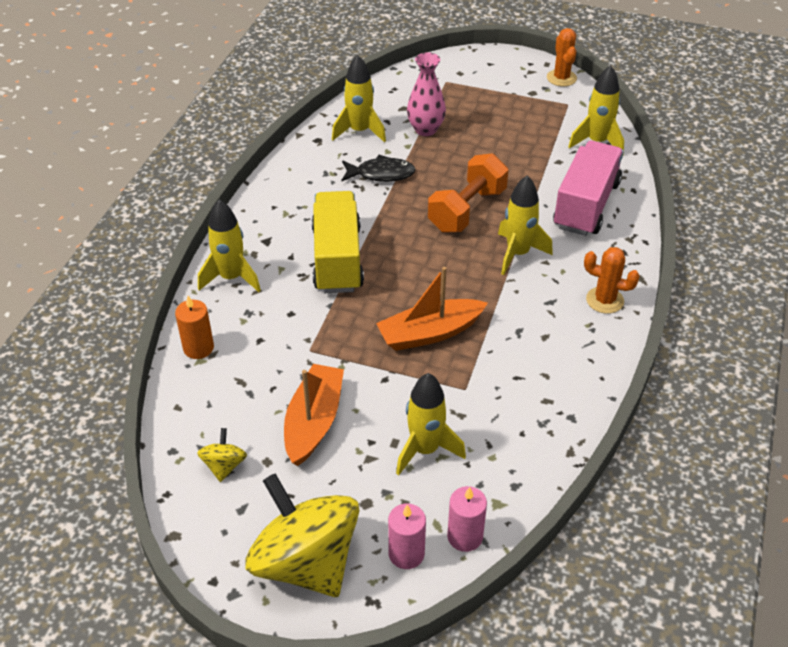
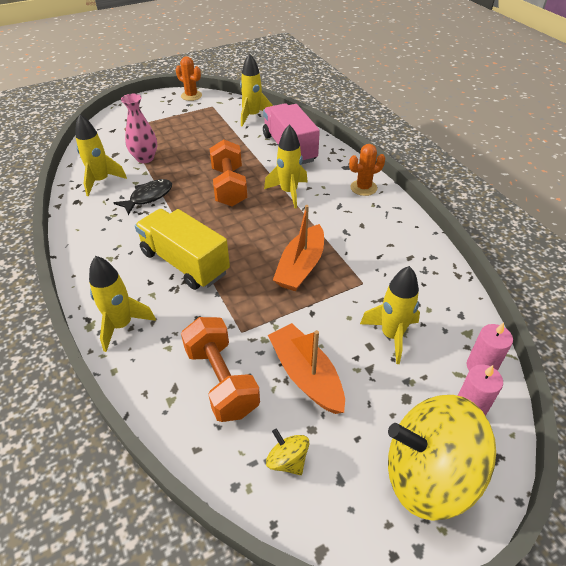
camera: 45 degrees left, 0 degrees up
orange candle [175,296,214,359] -> none
none -> orange dumbbell [181,317,260,422]

